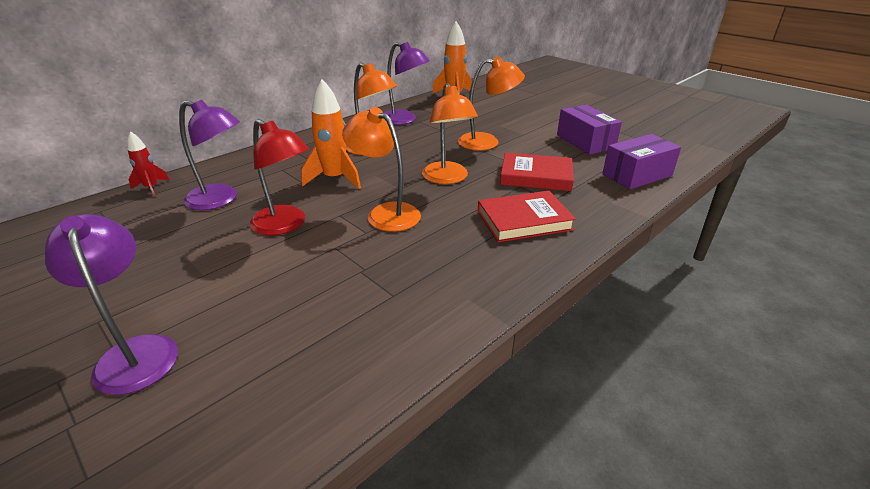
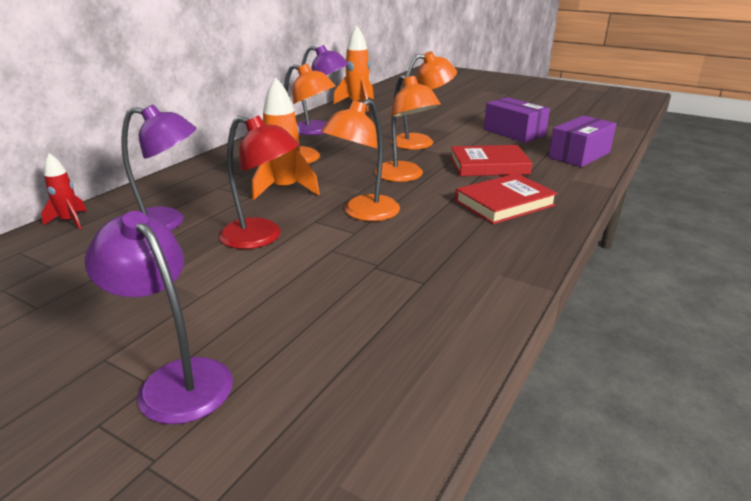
camera: 15 degrees left, 5 degrees down
orange lamp [342,107,421,232] -> orange lamp turned 75 degrees counterclockwise [321,99,400,221]

